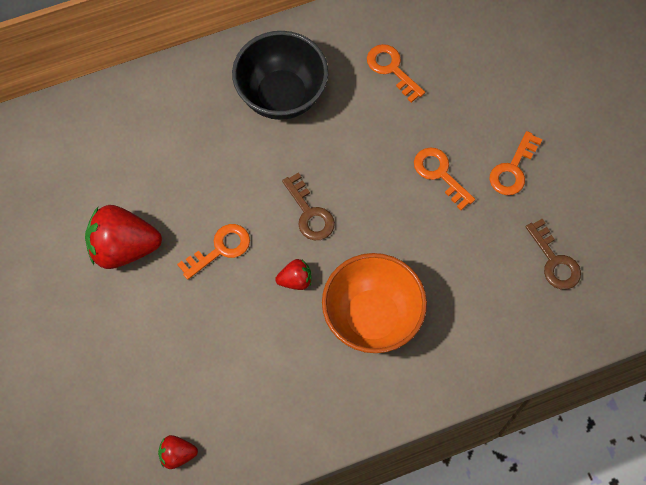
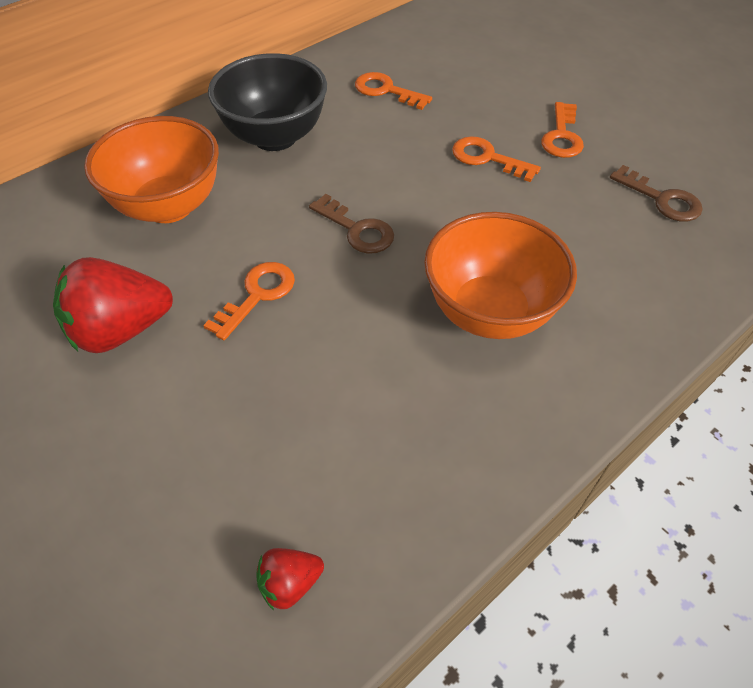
camera: 20 degrees left, 15 degrees down
red strawberry [275,259,311,290] -> none
none -> orange bowl [84,116,219,223]

